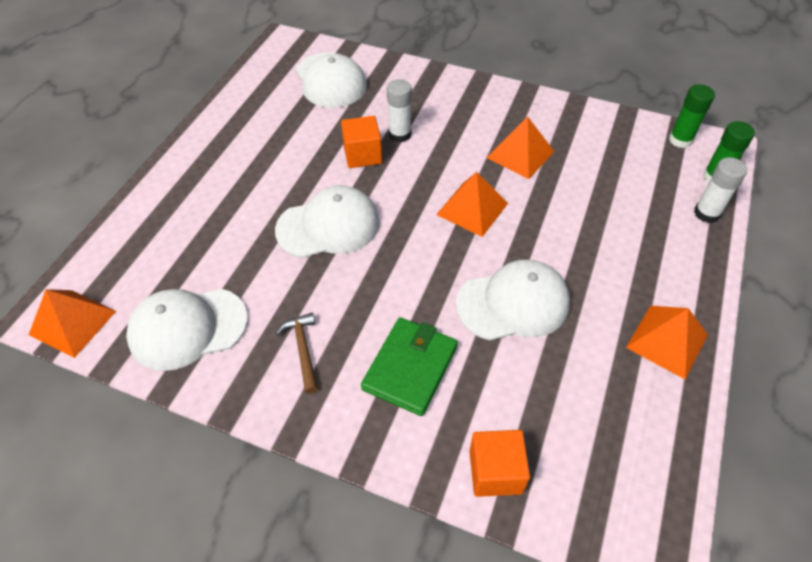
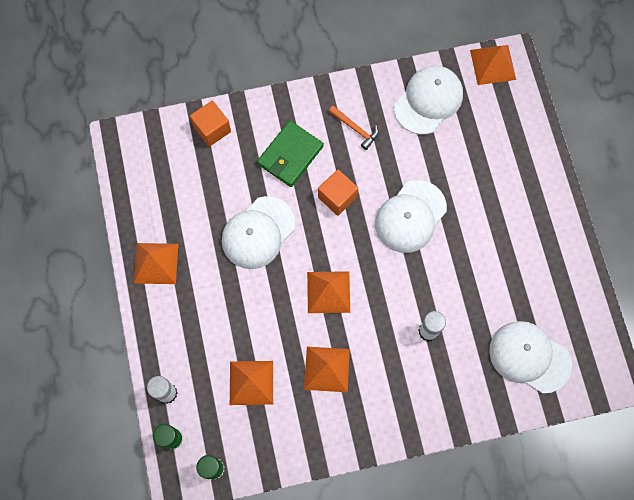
camera: 145 degrees right, 20 degrees up
brown hammer [276,313,318,394] -> orange hammer [329,105,378,150]
orange cube [341,116,382,168] -> orange cube moved to [318,170,358,216]
green wallet [361,317,458,416] -> green wallet turned 45 degrees clockwise [257,121,324,187]
none -> orange pyramid [230,361,273,405]

